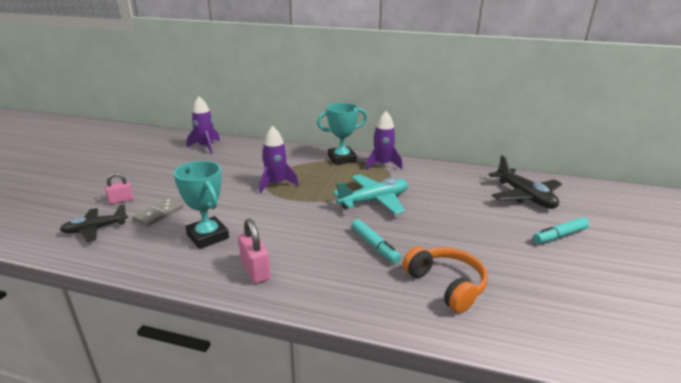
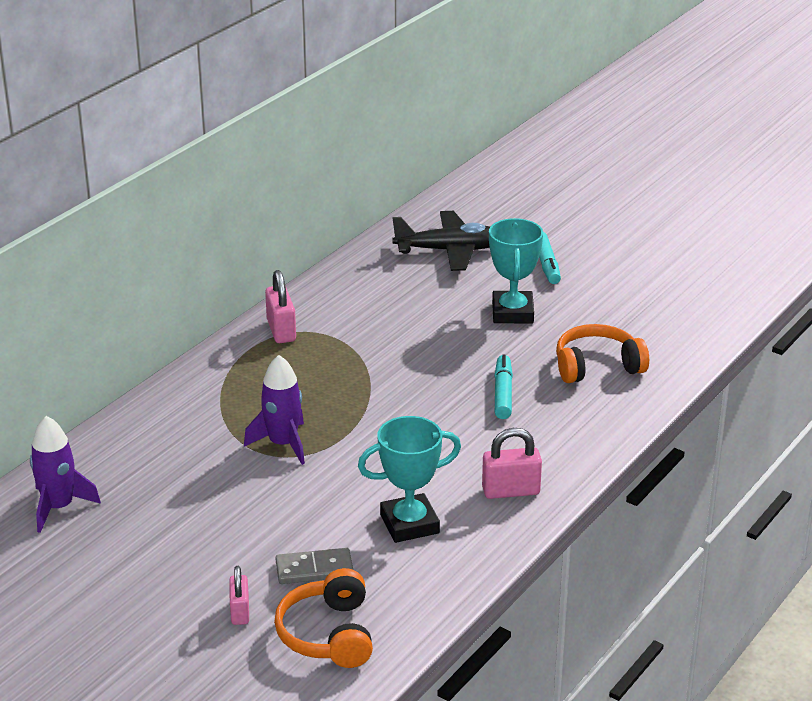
camera: 70 degrees left, 5 degrees up
black plane [60,204,128,242] -> orange headphones [274,568,373,668]
grey domino [133,198,184,226] -> grey domino turned 60 degrees counterclockwise [276,548,353,584]
turquoise trophy [317,103,367,165] -> turquoise trophy moved to [489,218,543,324]
turquoise plane [333,174,408,215] -> none
turquoise marker [351,219,401,264] -> turquoise marker turned 75 degrees counterclockwise [494,354,513,419]
purple rocket [366,111,403,170] -> pink padlock [265,270,296,343]

